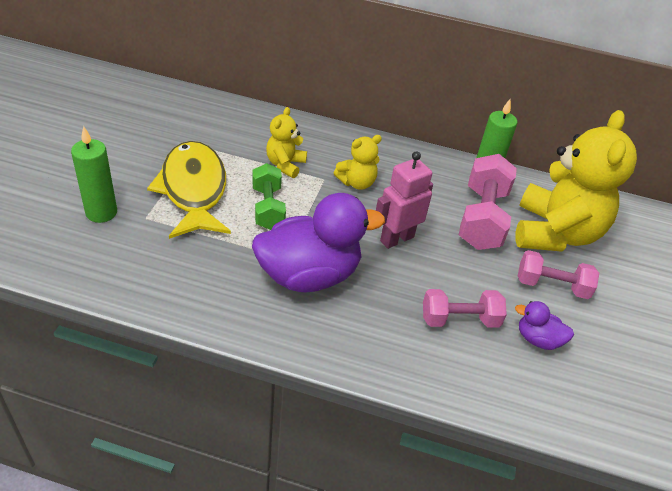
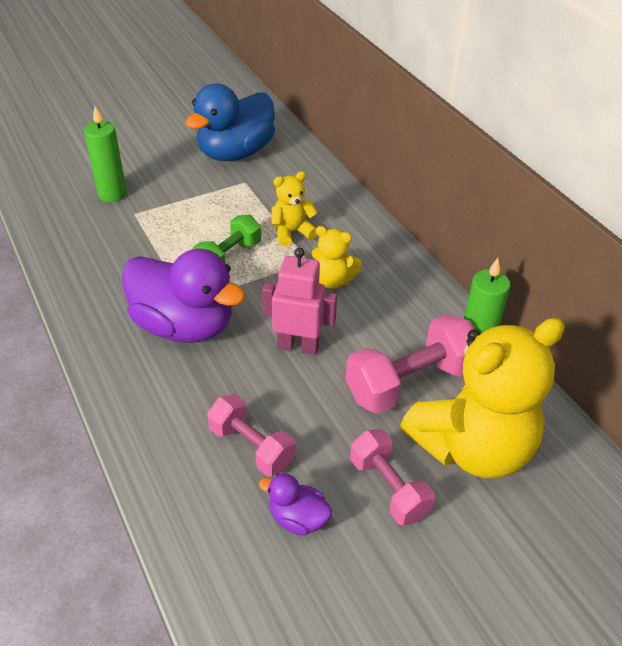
camera: 50 degrees right, 0 degrees up
yellow fish [147,141,231,239] -> none
purple duck [515,301,574,350] -> purple duck turned 45 degrees counterclockwise [259,474,332,536]
none -> blue duck [185,84,275,161]

